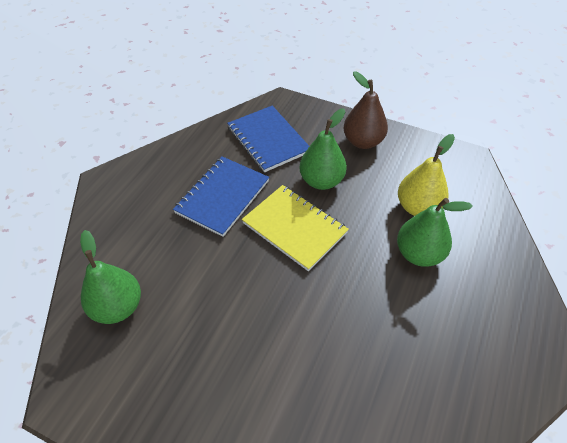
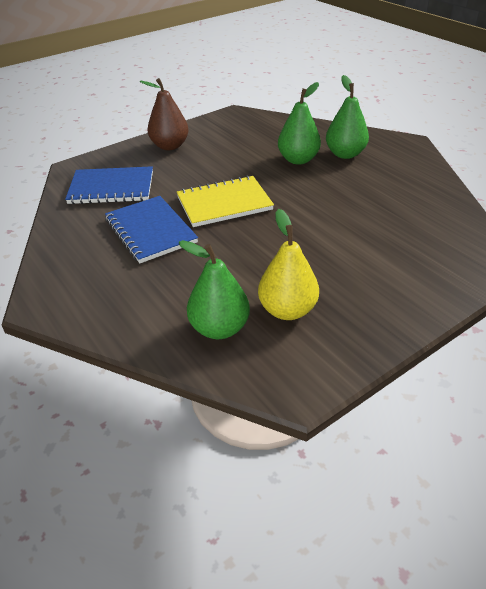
camera: 60 degrees left, 10 degrees down
green pear [299,108,347,190] -> green pear moved to [326,75,369,159]
yellow pear [398,134,455,216] -> yellow pear moved to [258,209,319,320]

